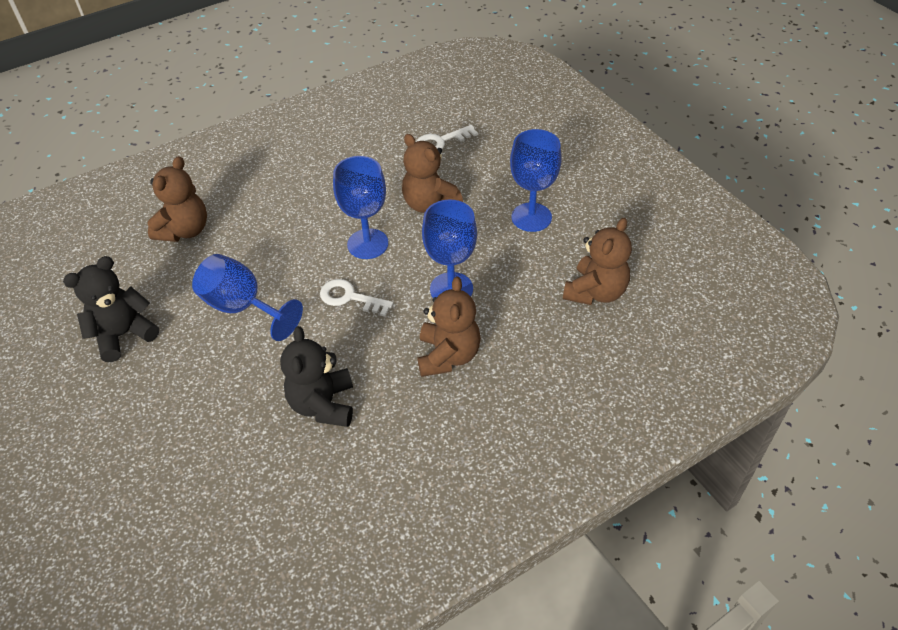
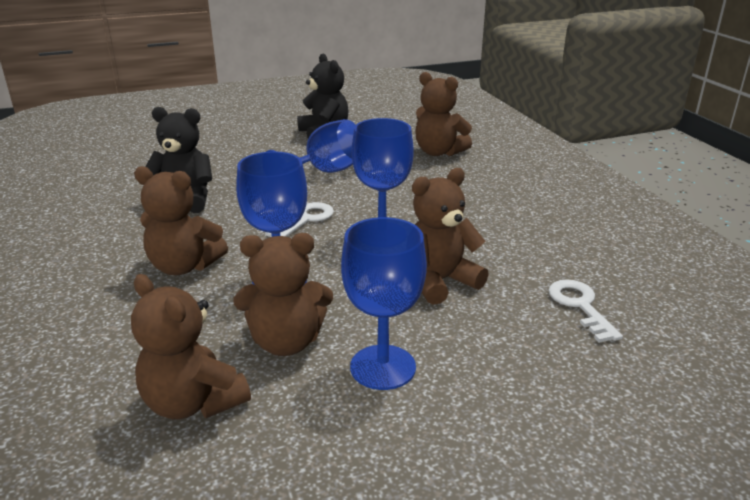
camera: 100 degrees right, 20 degrees down
none -> brown teddy bear [234,233,333,356]

